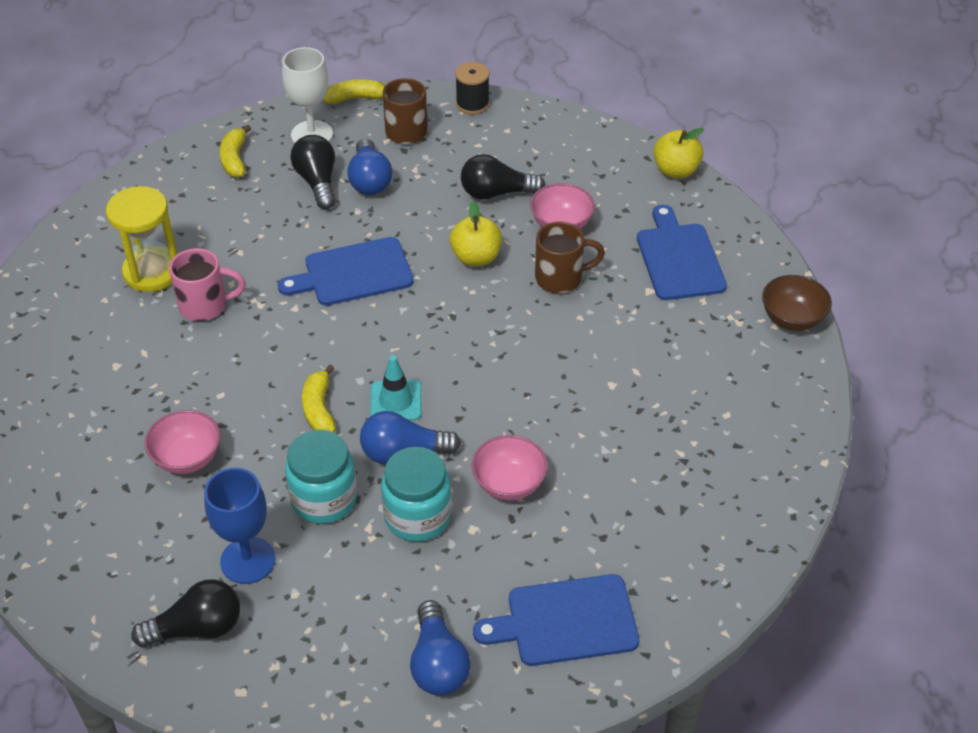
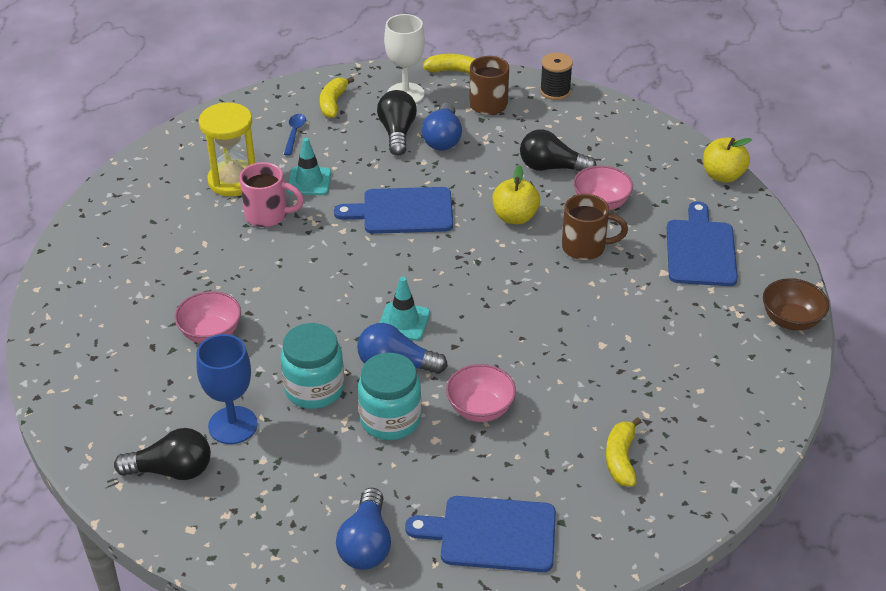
camera: 15 degrees right, 5 degrees down
yellow banana [302,365,336,433] -> yellow banana moved to [606,417,641,486]
none -> blue spoon [284,114,306,156]
none -> turquoise traffic cone [287,138,331,195]

